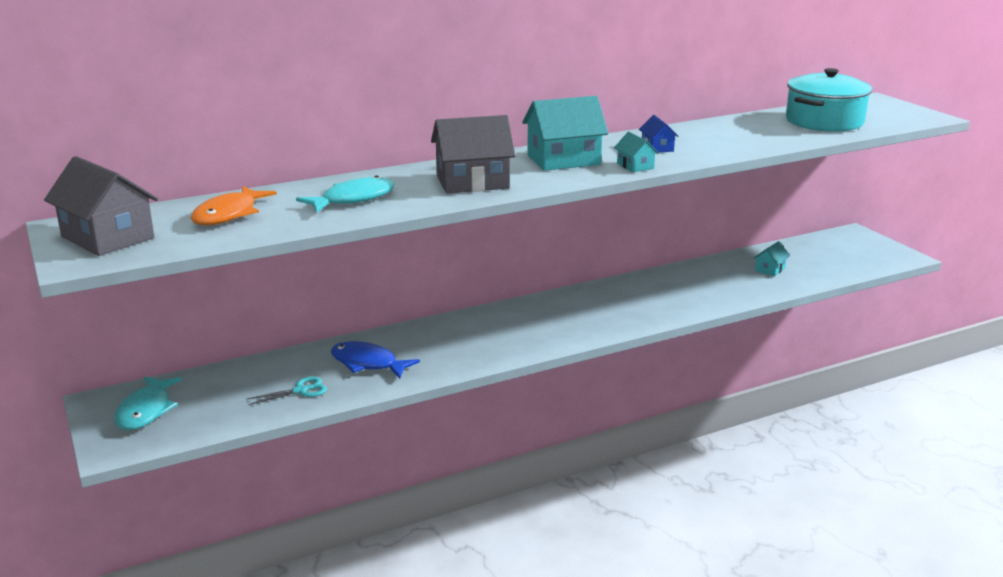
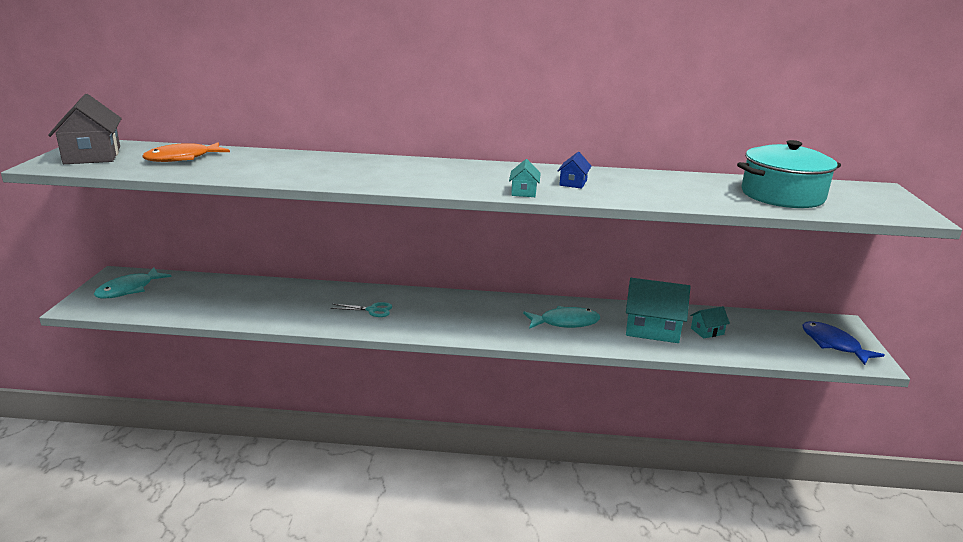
camera: 30 degrees right, 0 degrees up
turquoise scissors [246,377,327,405] -> turquoise scissors moved to [331,302,392,317]
turquoise fish [296,175,395,212] -> turquoise fish moved to [523,306,600,329]
blue fish [331,341,420,379] -> blue fish moved to [802,321,884,365]
grey house [431,115,515,193] -> none
turquoise house [522,96,608,171] -> turquoise house moved to [626,278,690,343]

